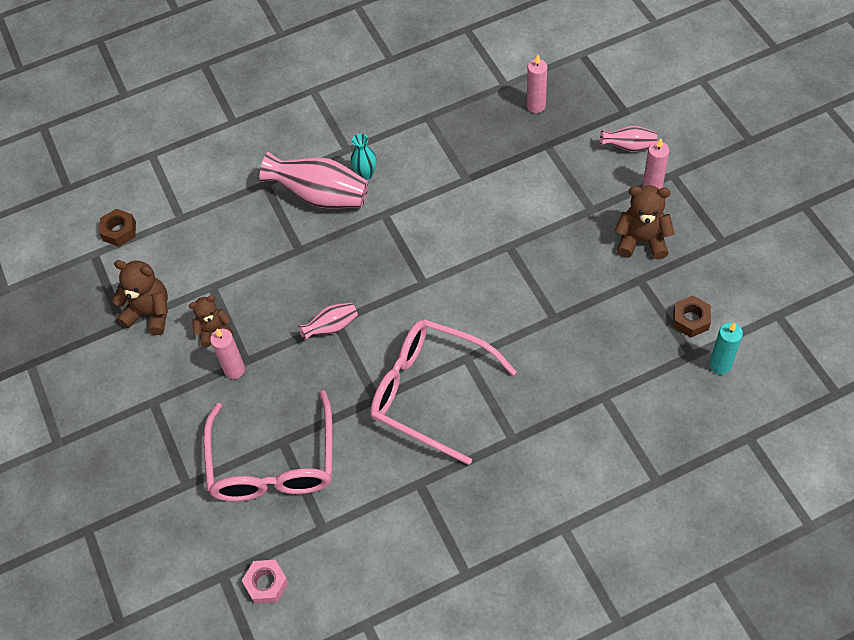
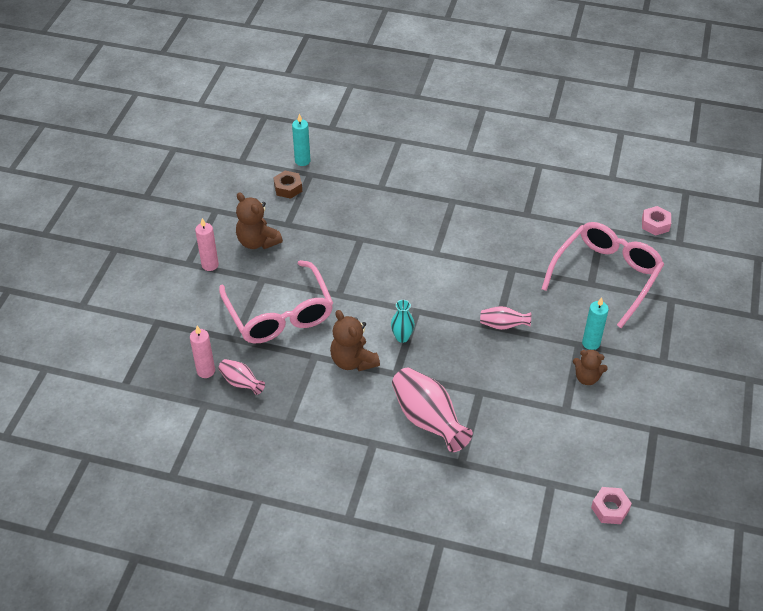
camera: 145 degrees left, 10 degrees down
brown nut [99,209,136,247] -> pink nut [591,487,632,524]
brown teddy bear [112,260,168,335] -> brown teddy bear moved to [330,310,380,371]
pink candle [210,328,245,379] -> turquoise candle [582,297,609,350]
turquoise vase [351,134,377,180] -> turquoise vase moved to [391,300,415,343]
pink glasses [370,319,517,465] -> pink glasses moved to [219,260,333,343]
pink vase [600,126,657,152] -> pink vase moved to [218,359,265,395]

